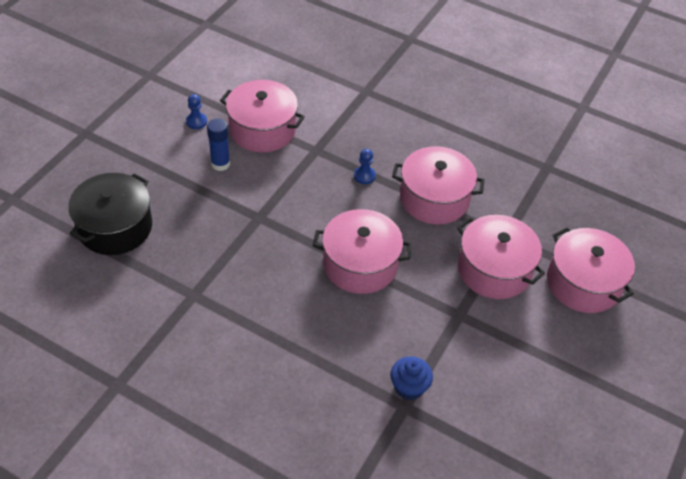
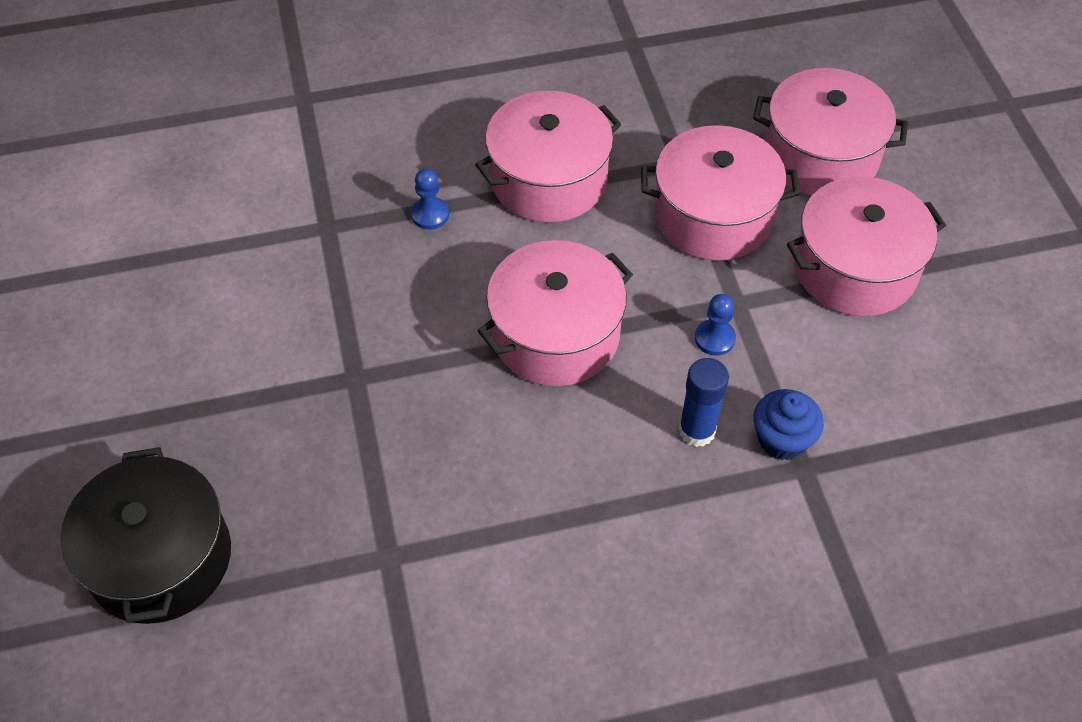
camera: 40 degrees left, 5 degrees up
blue pawn [186,94,207,129] -> blue pawn moved to [695,294,736,356]
blue glue stick [207,119,230,171] -> blue glue stick moved to [679,358,729,447]
pink pot [220,80,305,152] -> pink pot moved to [787,176,946,316]

